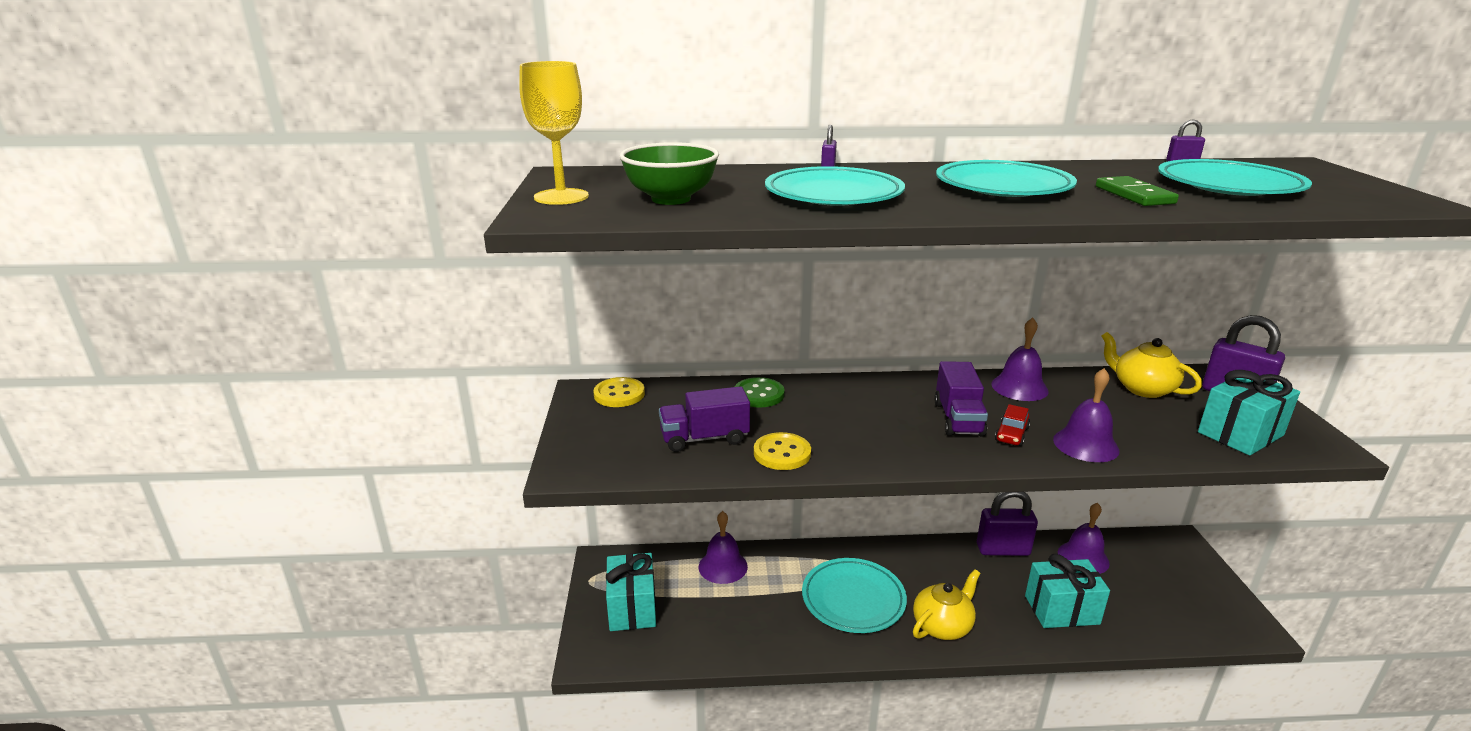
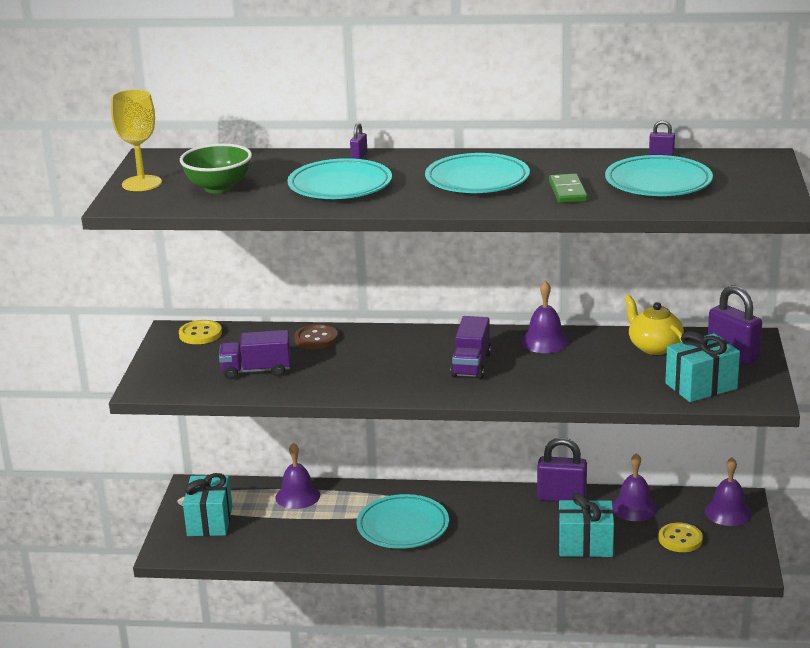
camera: 10 degrees right, 0 degrees up
green button [735,377,785,408] -> brown button [294,324,338,349]
yellow button [754,432,811,470] -> yellow button moved to [659,523,703,552]
yellow teapot [913,569,980,640] -> none
red car [995,404,1030,446] -> none
purple bell [1053,368,1119,462] -> purple bell moved to [705,457,752,526]

